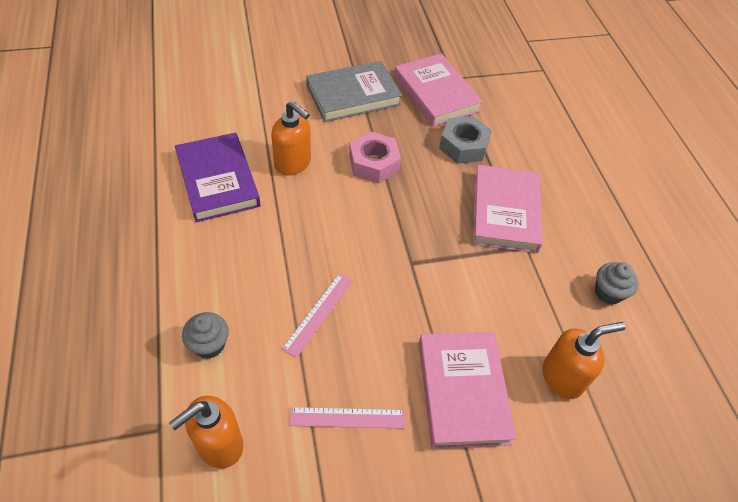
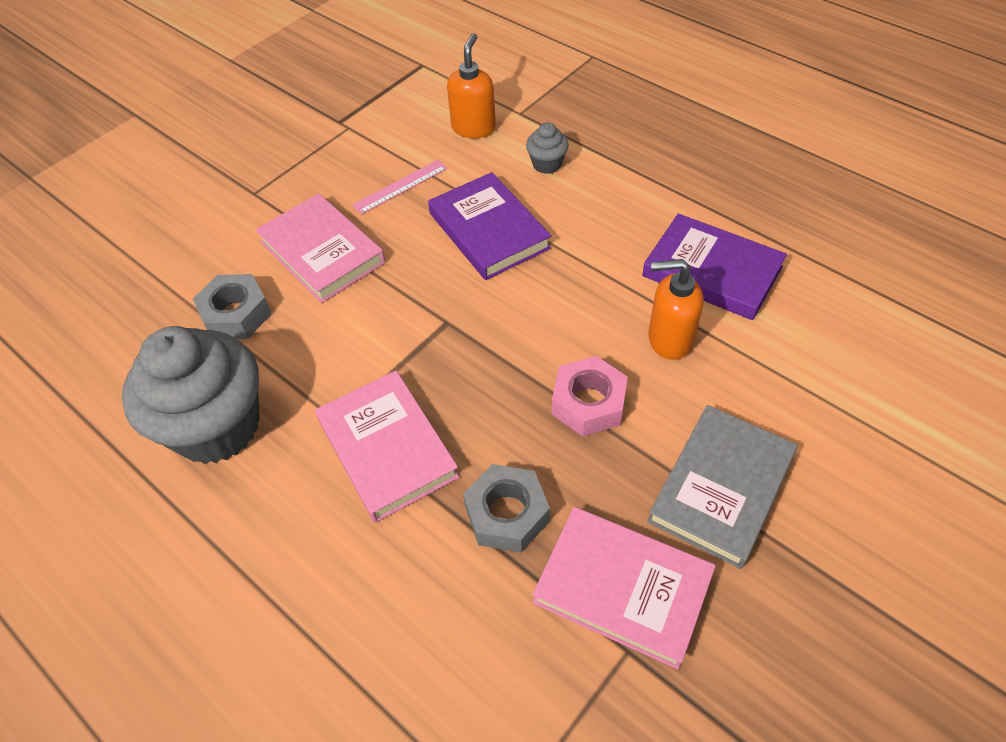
camera: 150 degrees right, 0 degrees up
pink ruler [282,273,353,358] -> purple book [428,172,551,280]
orange soap dispenser [543,322,626,399] -> grey nut [193,274,272,339]
grey cupcake [595,262,639,305] -> grey cupcake [122,326,260,464], size x2.37

